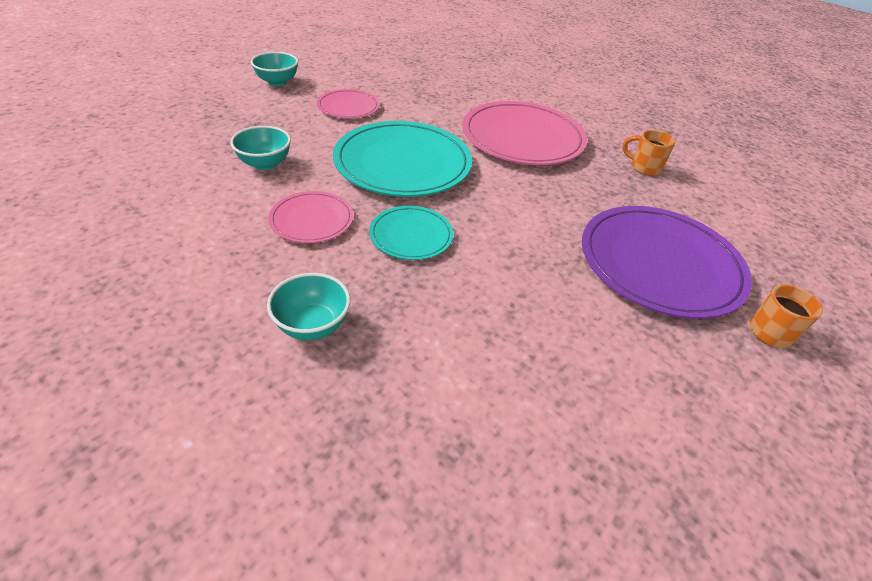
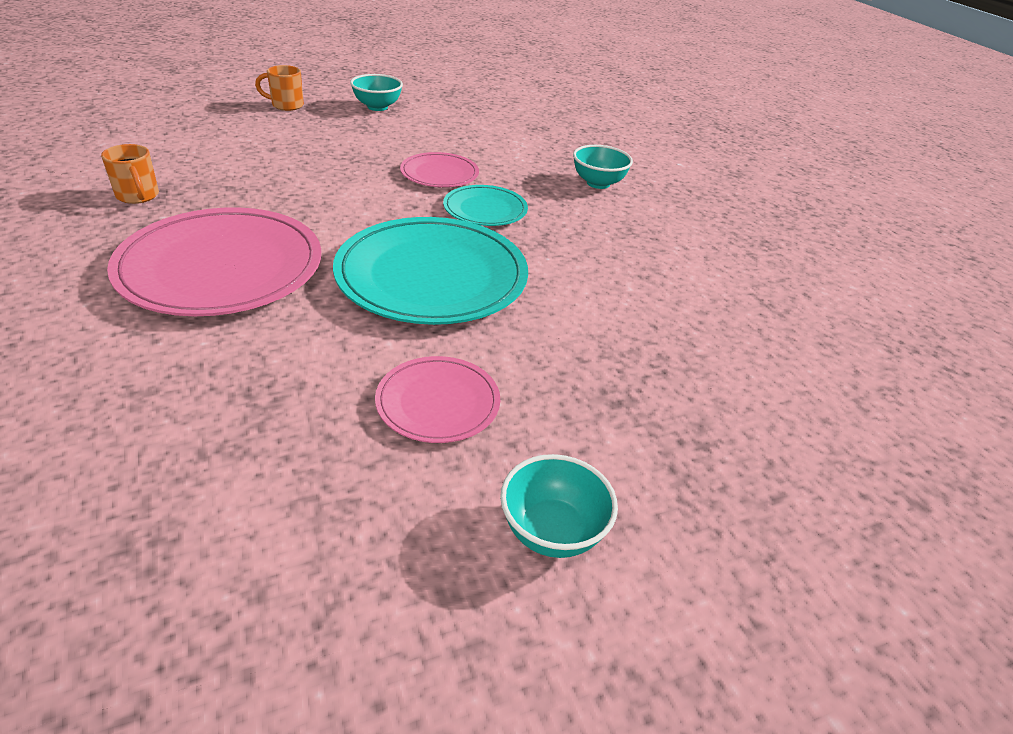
camera: 155 degrees left, 5 degrees down
turquoise bowl [230,126,291,170] -> turquoise bowl moved to [350,74,403,111]
pink plate [268,191,354,243] -> pink plate moved to [400,152,479,187]
purple plate [582,206,752,319] -> none

